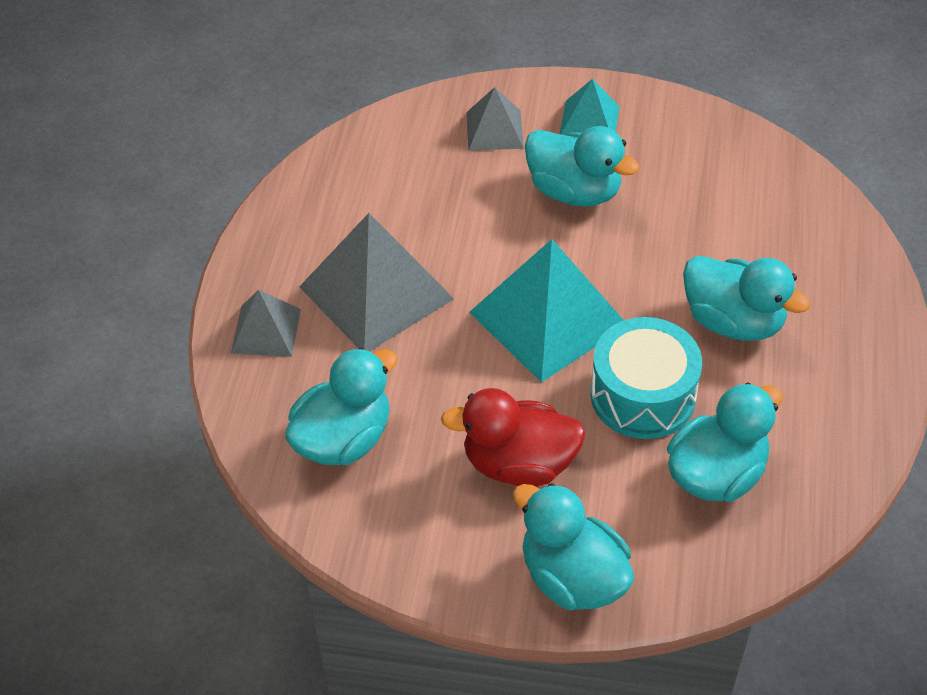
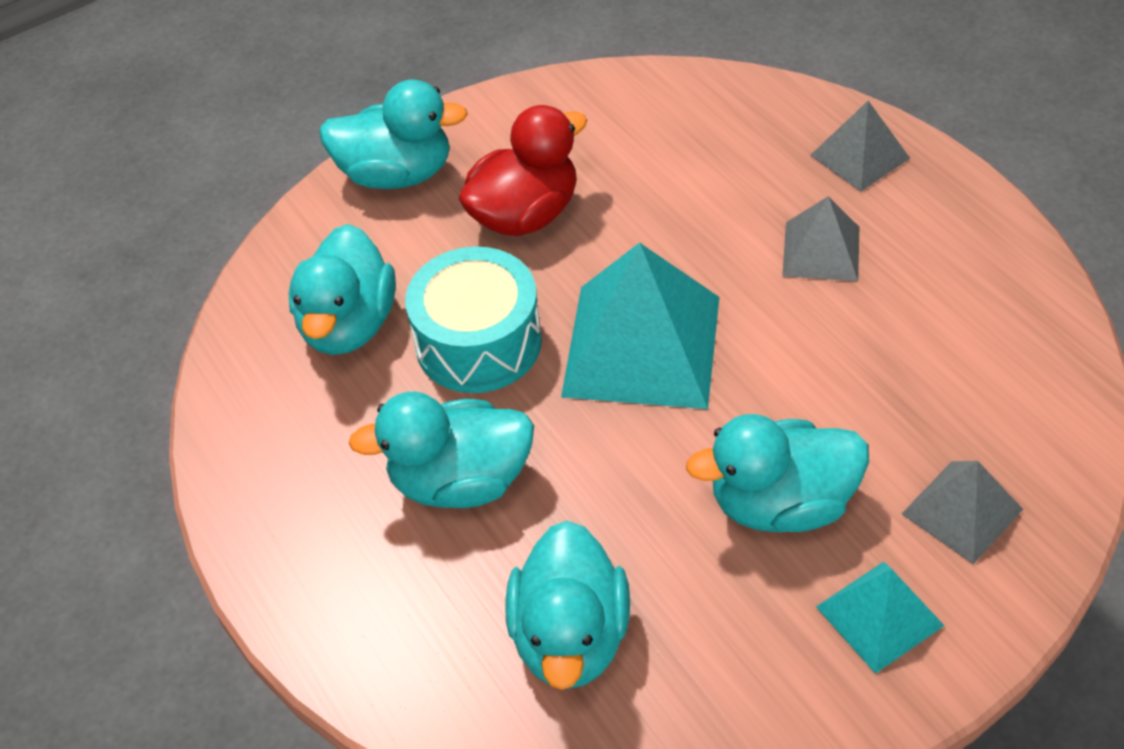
camera: 140 degrees right, 0 degrees up
turquoise duck [285,348,398,465] -> turquoise duck moved to [505,520,630,690]
grey pyramid [299,213,454,352] -> grey pyramid [782,196,859,281], size x0.54

